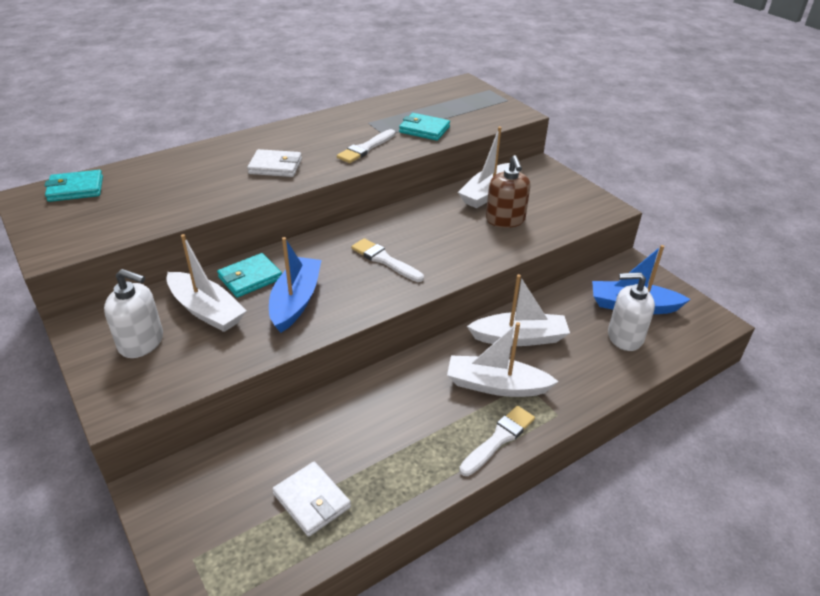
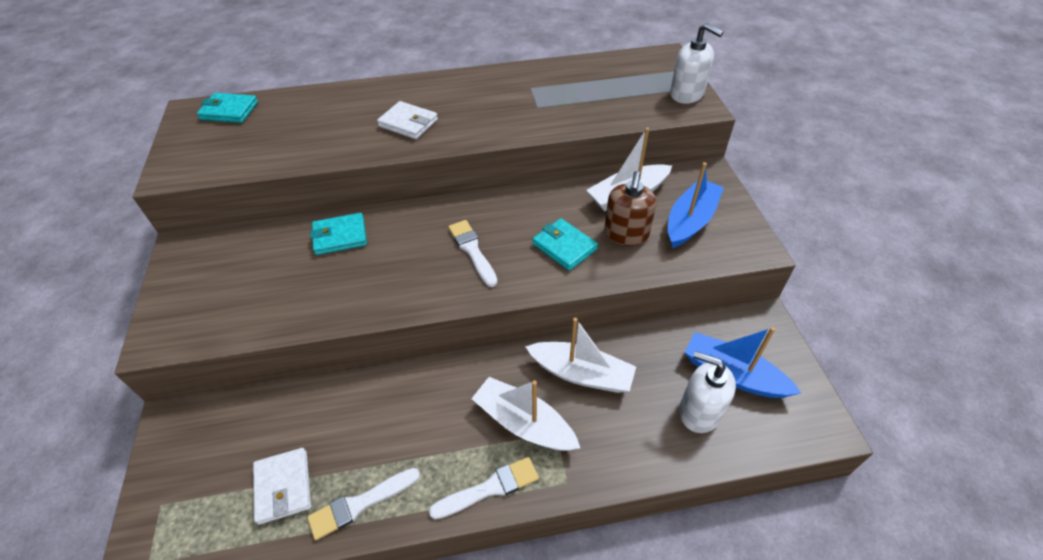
camera: 25 degrees right, 10 degrees up
white soap dispenser [104,269,163,358] -> white soap dispenser moved to [670,23,724,104]
white boat [167,234,247,332] -> none
blue boat [269,237,322,333] -> blue boat moved to [668,162,724,248]
white brush [337,129,395,163] -> white brush moved to [308,468,420,540]
turquoise wallet [399,113,450,141] -> turquoise wallet moved to [533,218,598,271]

